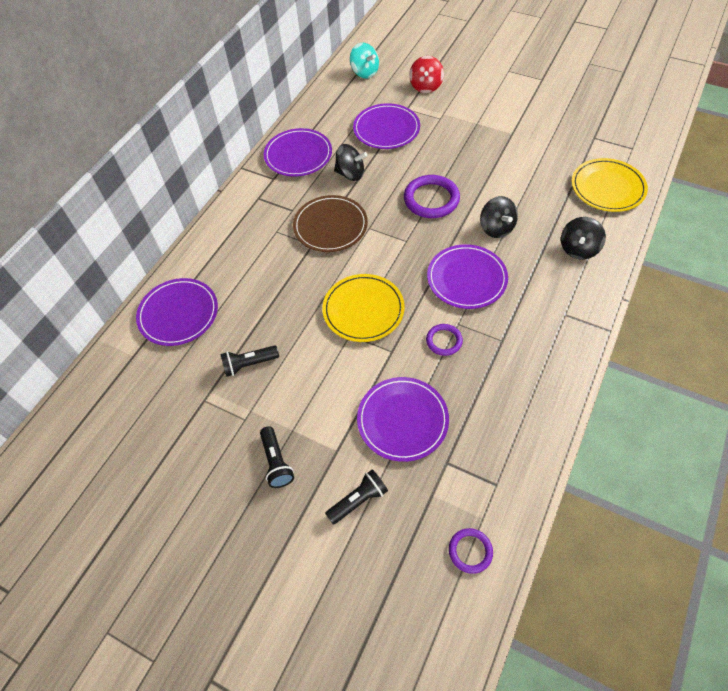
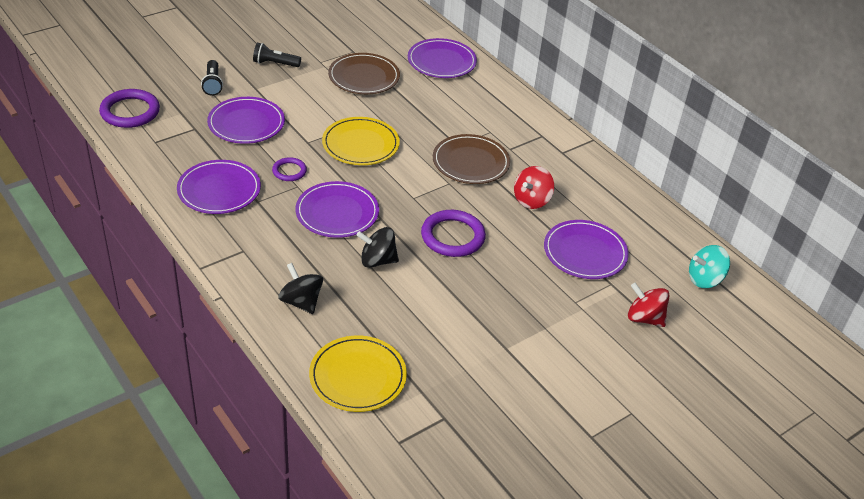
camera: 110 degrees right, 15 degrees down
black flashlight [220,345,279,377] -> brown plate [328,53,400,94]
purple plate [264,128,332,177] -> purple plate moved to [177,160,261,214]
black spinning top [334,144,367,181] -> red spinning top [514,166,554,209]
purple ring [449,528,493,574] -> purple ring [99,89,160,128], size x1.79

